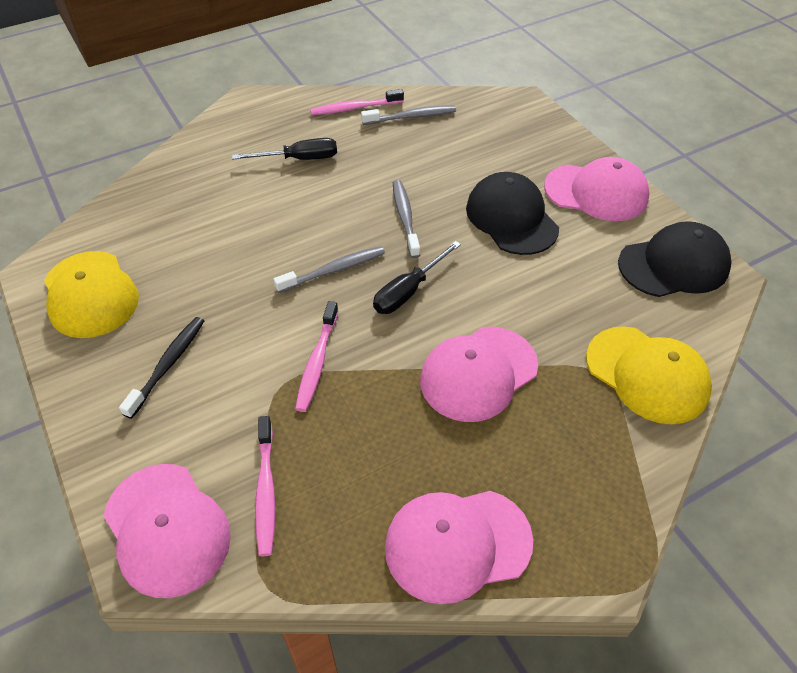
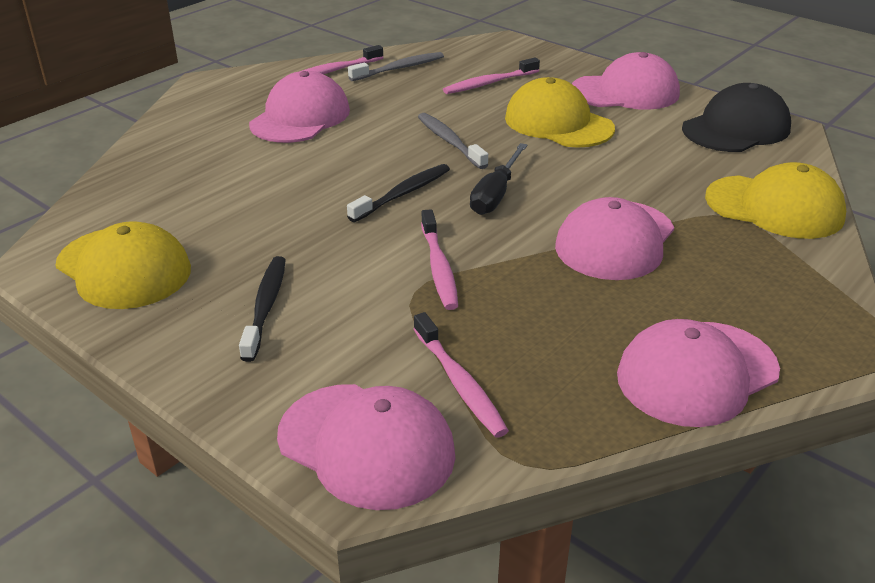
camera: 20 degrees left, 15 degrees down
black screwdriver [232,138,337,160] -> pink cap [249,71,350,143]
grey toothbrush [274,246,385,293] -> black toothbrush [347,164,450,222]
black cap [466,172,559,255] -> yellow cap [505,77,615,148]
none -> pink toothbrush [443,58,540,94]

